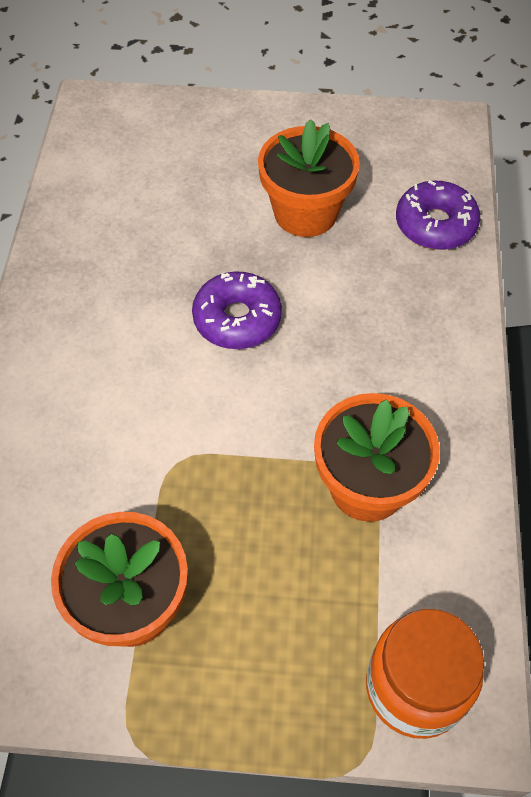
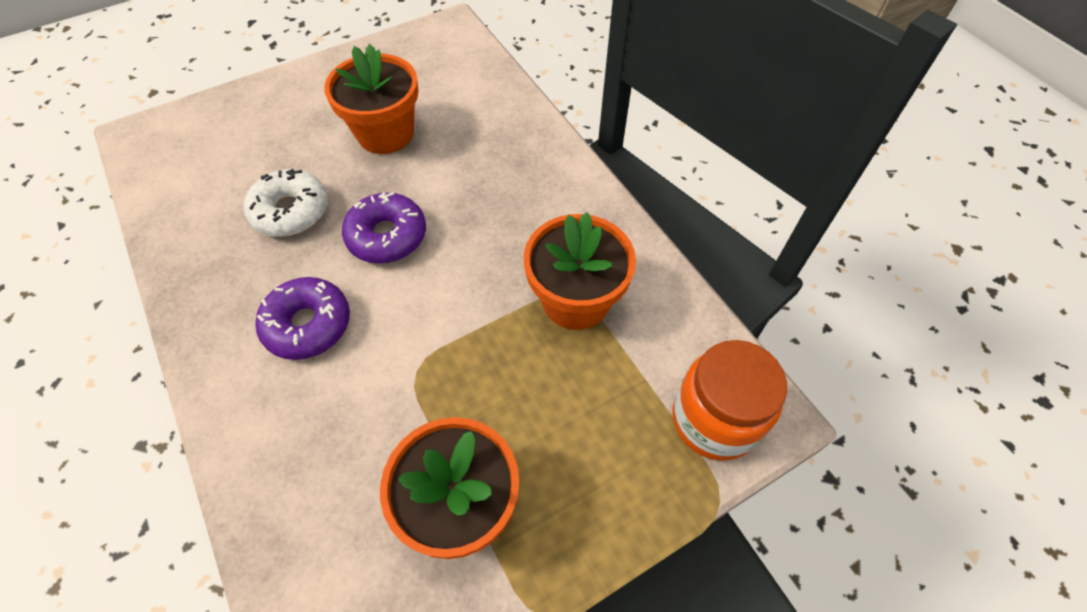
camera: 35 degrees left, 0 degrees up
purple donut [396,180,480,250] -> purple donut moved to [255,277,350,360]
none -> white donut [244,169,328,237]

